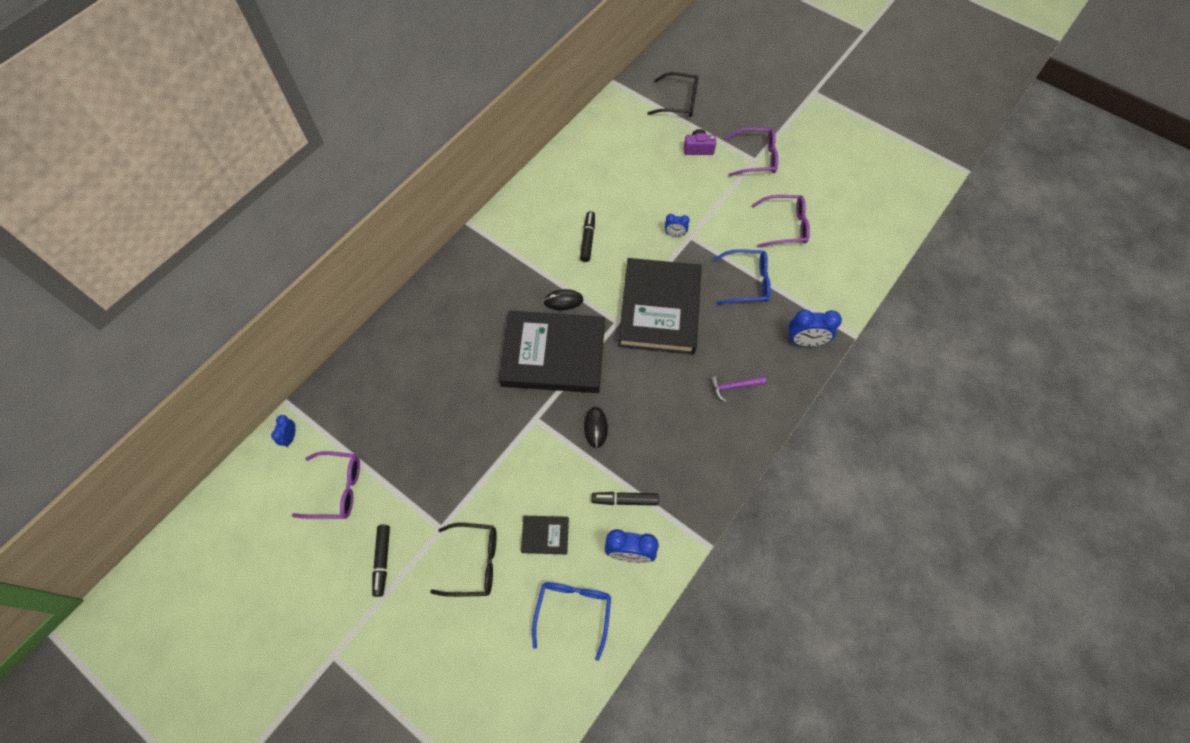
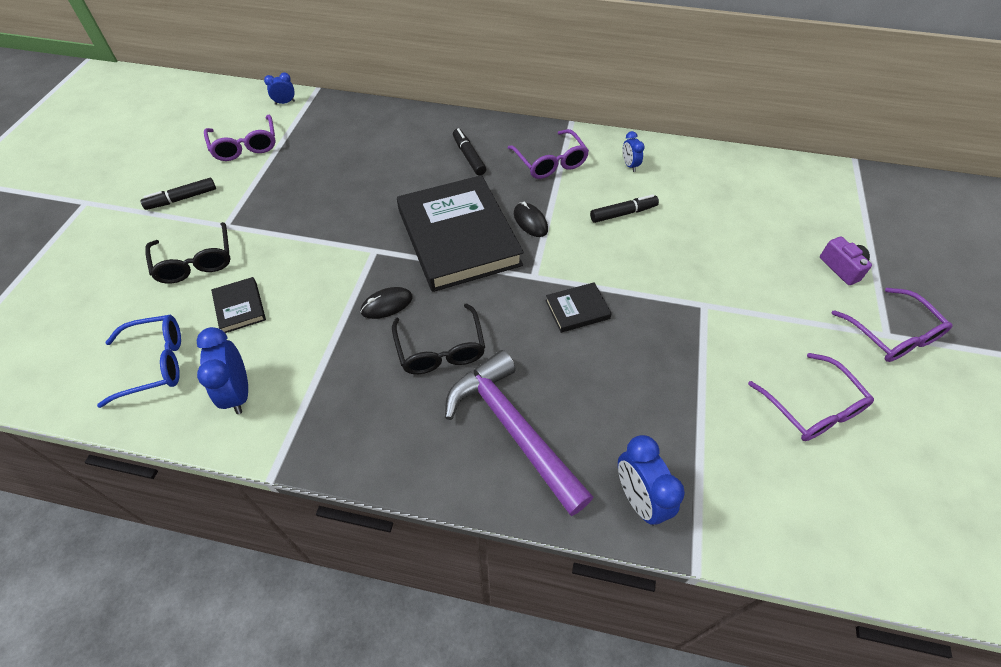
camera: 65 degrees right, 10 degrees down
black marker [592,492,659,506] -> black marker moved to [453,128,486,176]
black book [618,258,701,354] -> black book [545,282,612,333], size x0.42
black glasses [647,72,699,117] -> black glasses moved to [392,303,485,374]
blue clock [665,214,690,236] -> blue clock moved to [623,131,645,172]
purple hammer [710,376,766,402] -> purple hammer [445,350,594,516], size x2.26
blue glasses [713,249,771,305] -> none
none -> purple glasses [508,129,589,179]

